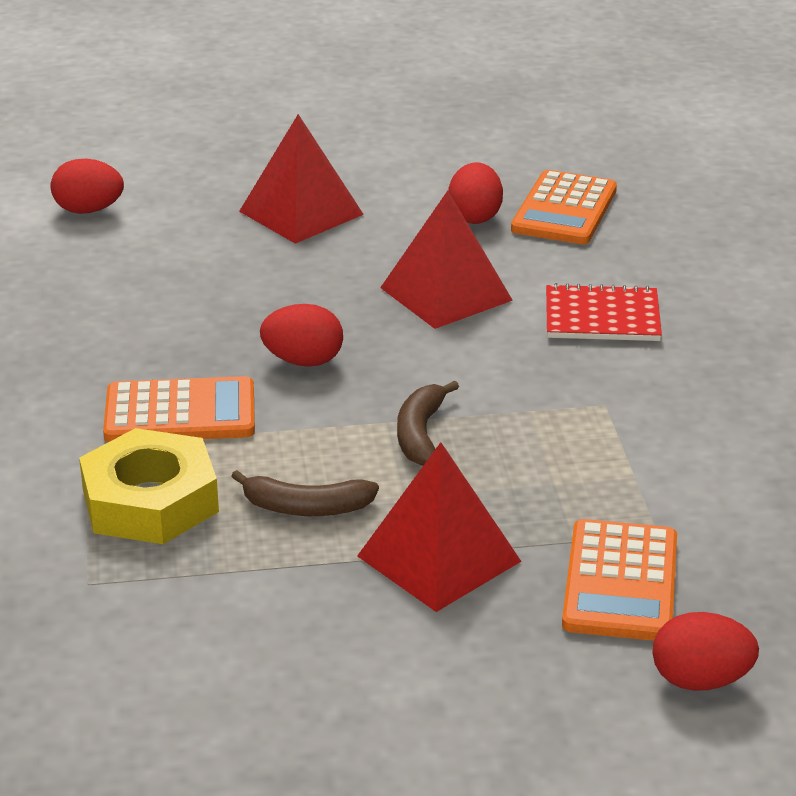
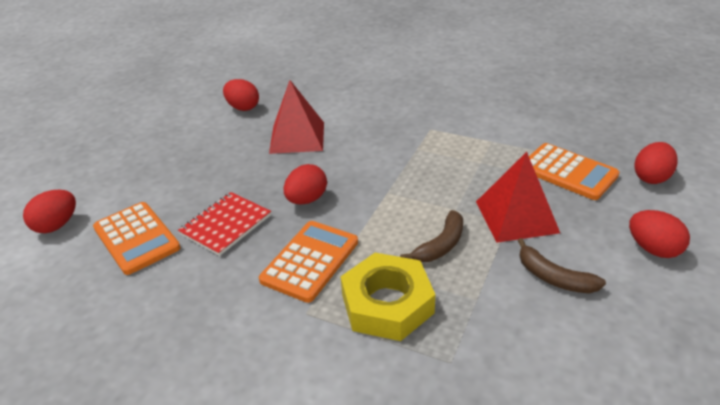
camera: 55 degrees left, 5 degrees up
red pyramid [239,114,364,244] -> none
brown banana [397,381,459,466] -> brown banana moved to [518,238,606,293]
orange calculator [511,170,617,244] -> orange calculator moved to [93,202,181,275]
red notebook [546,283,662,341] -> red notebook moved to [178,192,271,256]
none -> red egg [629,210,690,258]

